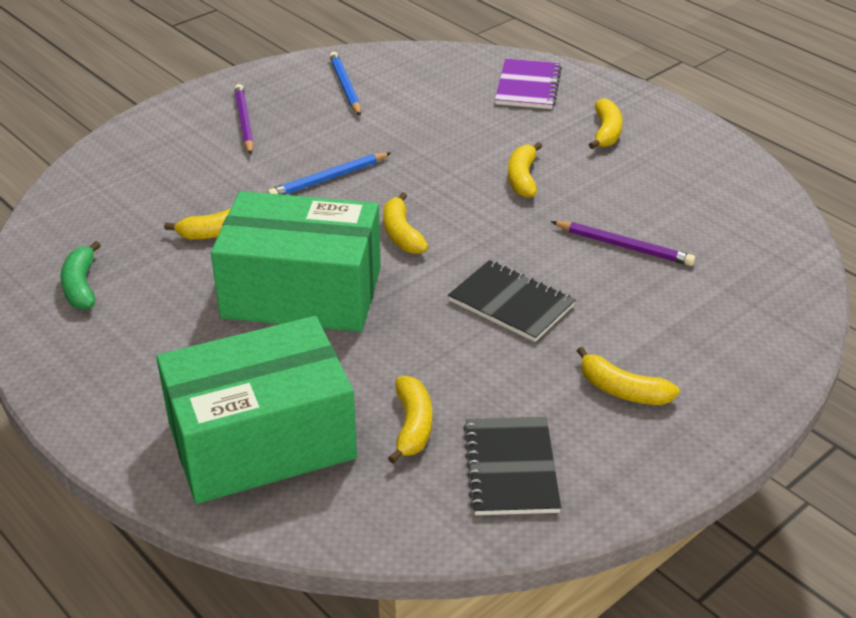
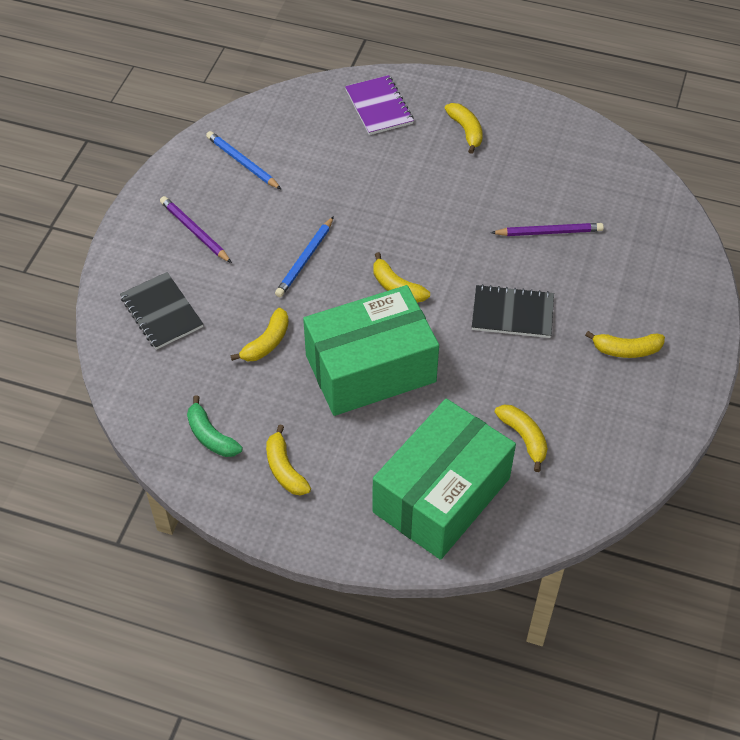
camera: 30 degrees left, 15 degrees up
black notebook [463,417,561,515] -> black notebook moved to [120,272,203,350]
yellow banana [508,142,542,198] -> yellow banana moved to [266,424,311,496]

